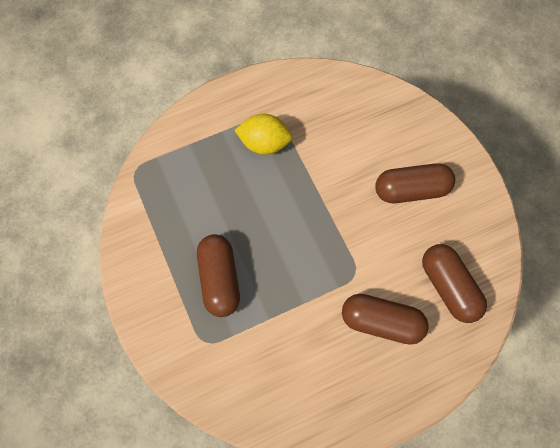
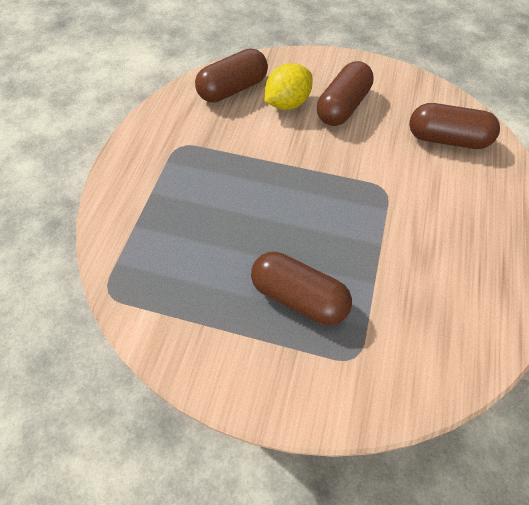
camera: 50 degrees left, 10 degrees down
yellow lemon [234,114,292,155] -> yellow lemon moved to [265,63,313,110]
brown capsule [342,294,429,345] -> brown capsule moved to [195,48,268,103]

